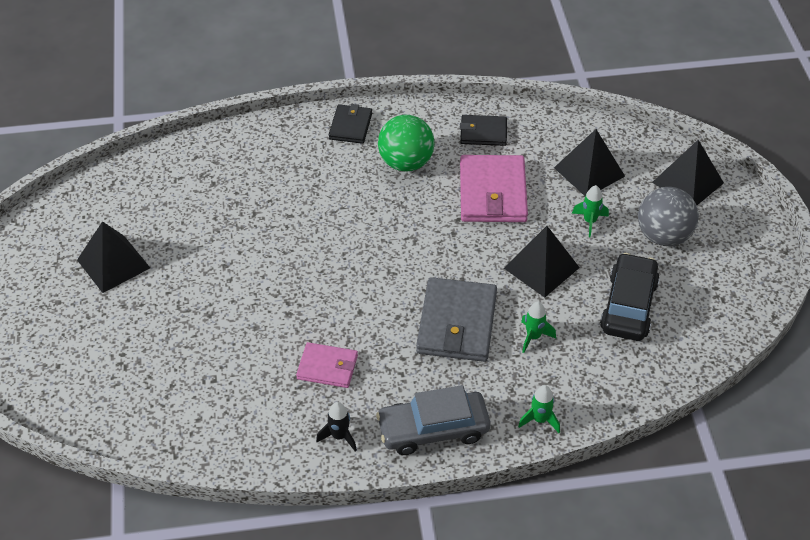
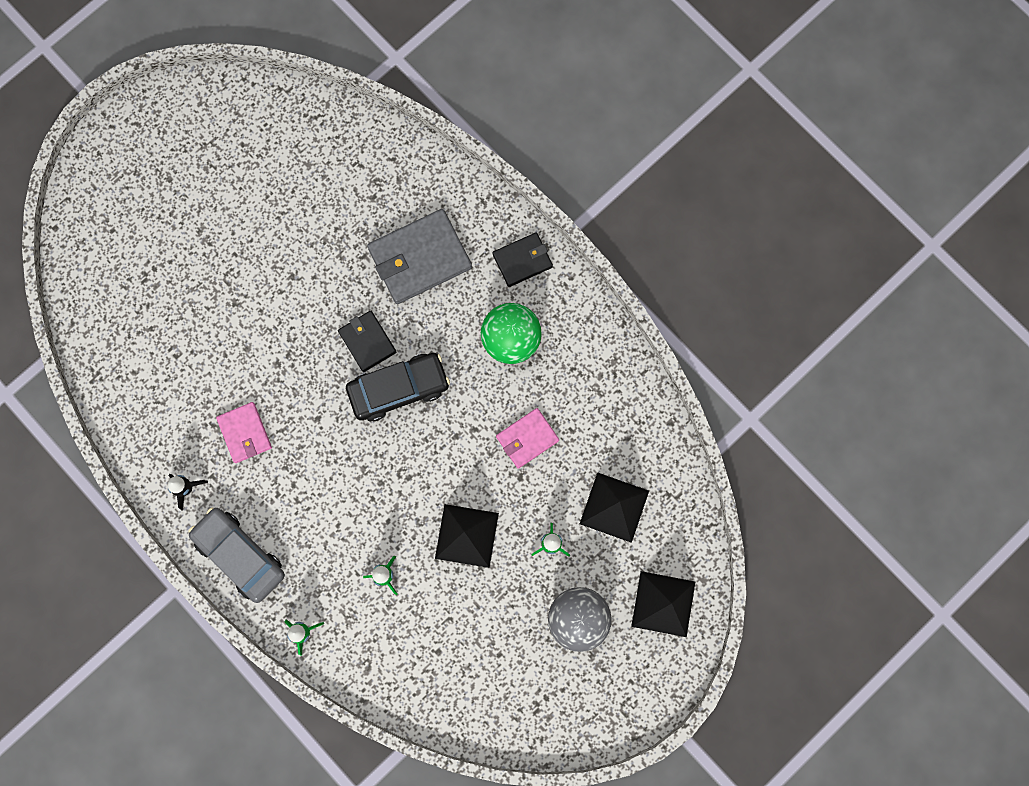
camera: 55 degrees right, 30 degrees up
black pyramid [77,221,150,293] -> none
grey wallet [416,277,497,362] -> grey wallet moved to [367,209,472,304]
black wallet [460,115,507,146] -> black wallet moved to [338,311,396,372]
pink wallet [460,155,528,222] -> pink wallet [496,408,559,469], size x0.58
black car [600,253,660,341] -> black car moved to [346,353,450,421]

